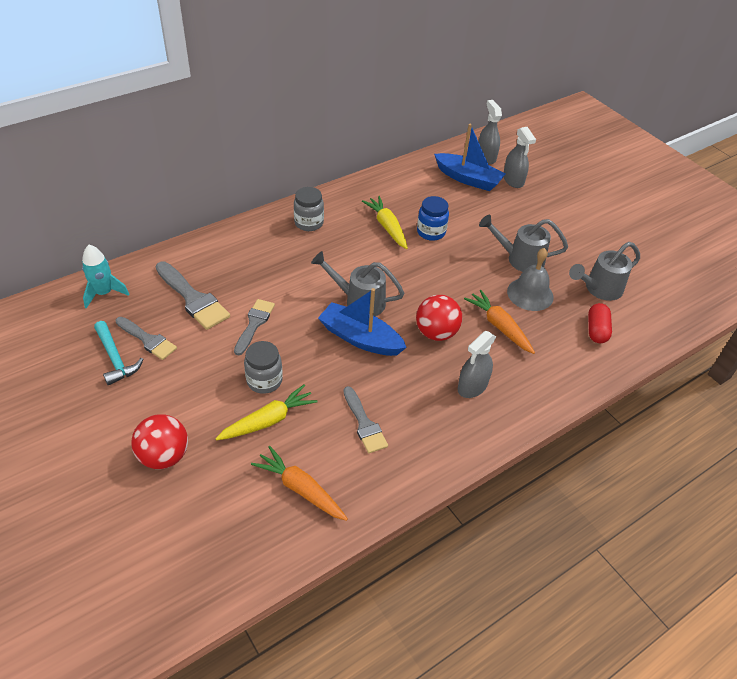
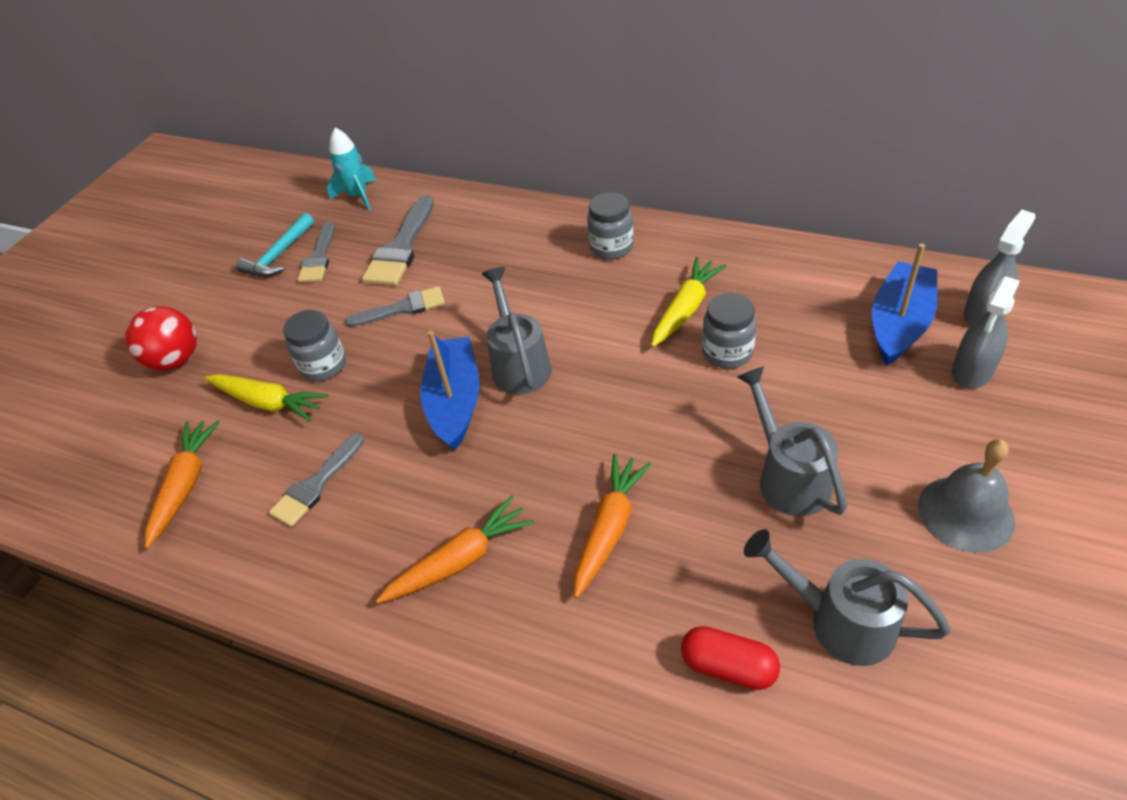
camera: 65 degrees right, 0 degrees up
red ball [416,295,462,341] -> none
blue jar [417,196,449,241] -> grey jar [702,293,757,369]
blue boat [434,124,506,191] -> blue boat turned 150 degrees counterclockwise [872,243,937,366]
grey spray bottle [458,331,496,398] -> orange carrot [376,496,534,603]
grey bell [507,248,554,311] -> grey bell moved to [918,439,1015,553]
red capsule [588,303,612,343] -> red capsule turned 45 degrees clockwise [681,626,780,690]

